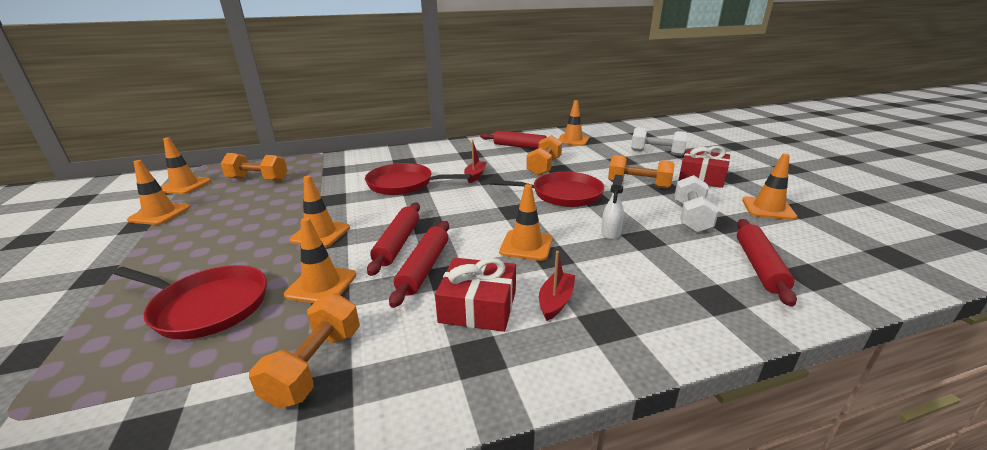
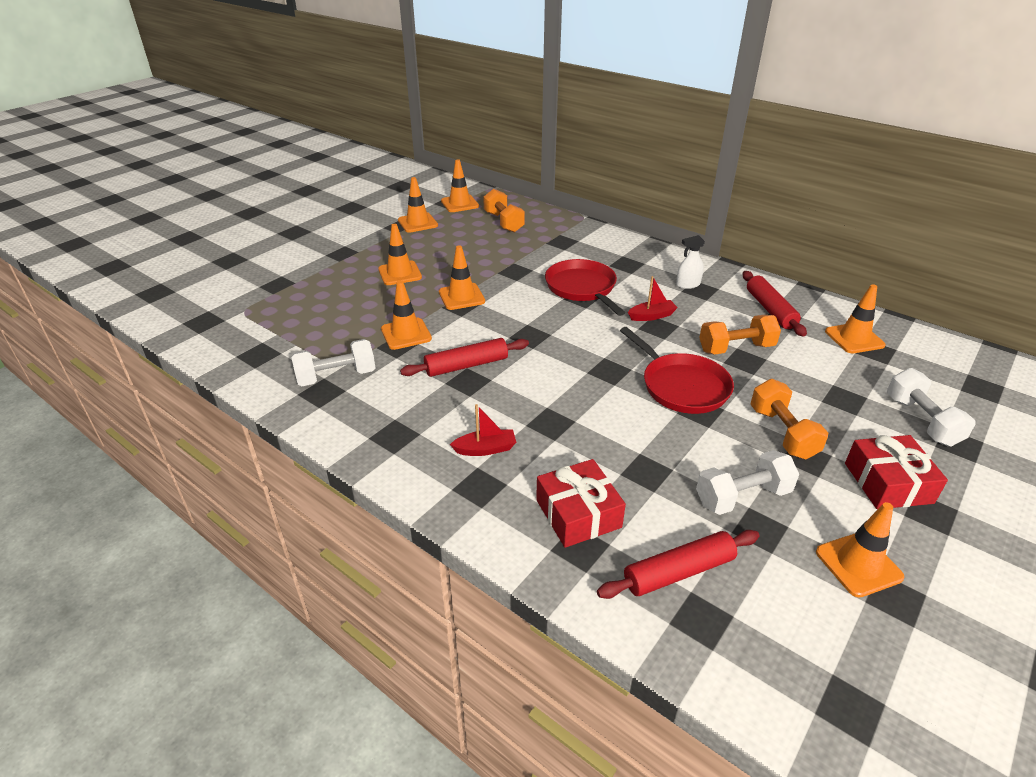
camera: 55 degrees right, 10 degrees up
red pan [113,265,267,339] -> none
orange dumbbell [249,293,360,409] -> white dumbbell [291,339,376,386]
red rolling pin [367,202,420,276] -> none
red gift [435,258,516,332] -> red gift moved to [536,459,626,548]
orange traffic cone [499,184,553,261] -> orange traffic cone moved to [378,224,422,285]
white spray bottle [601,175,624,240] -> white spray bottle moved to [676,235,705,289]

